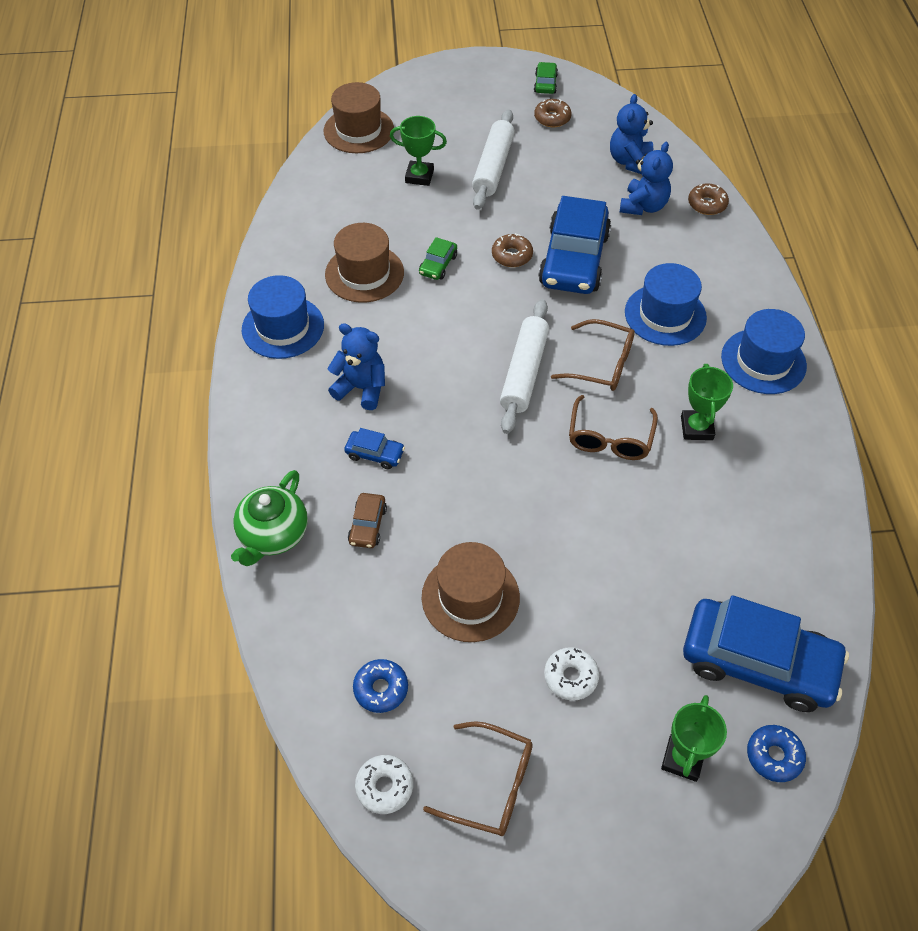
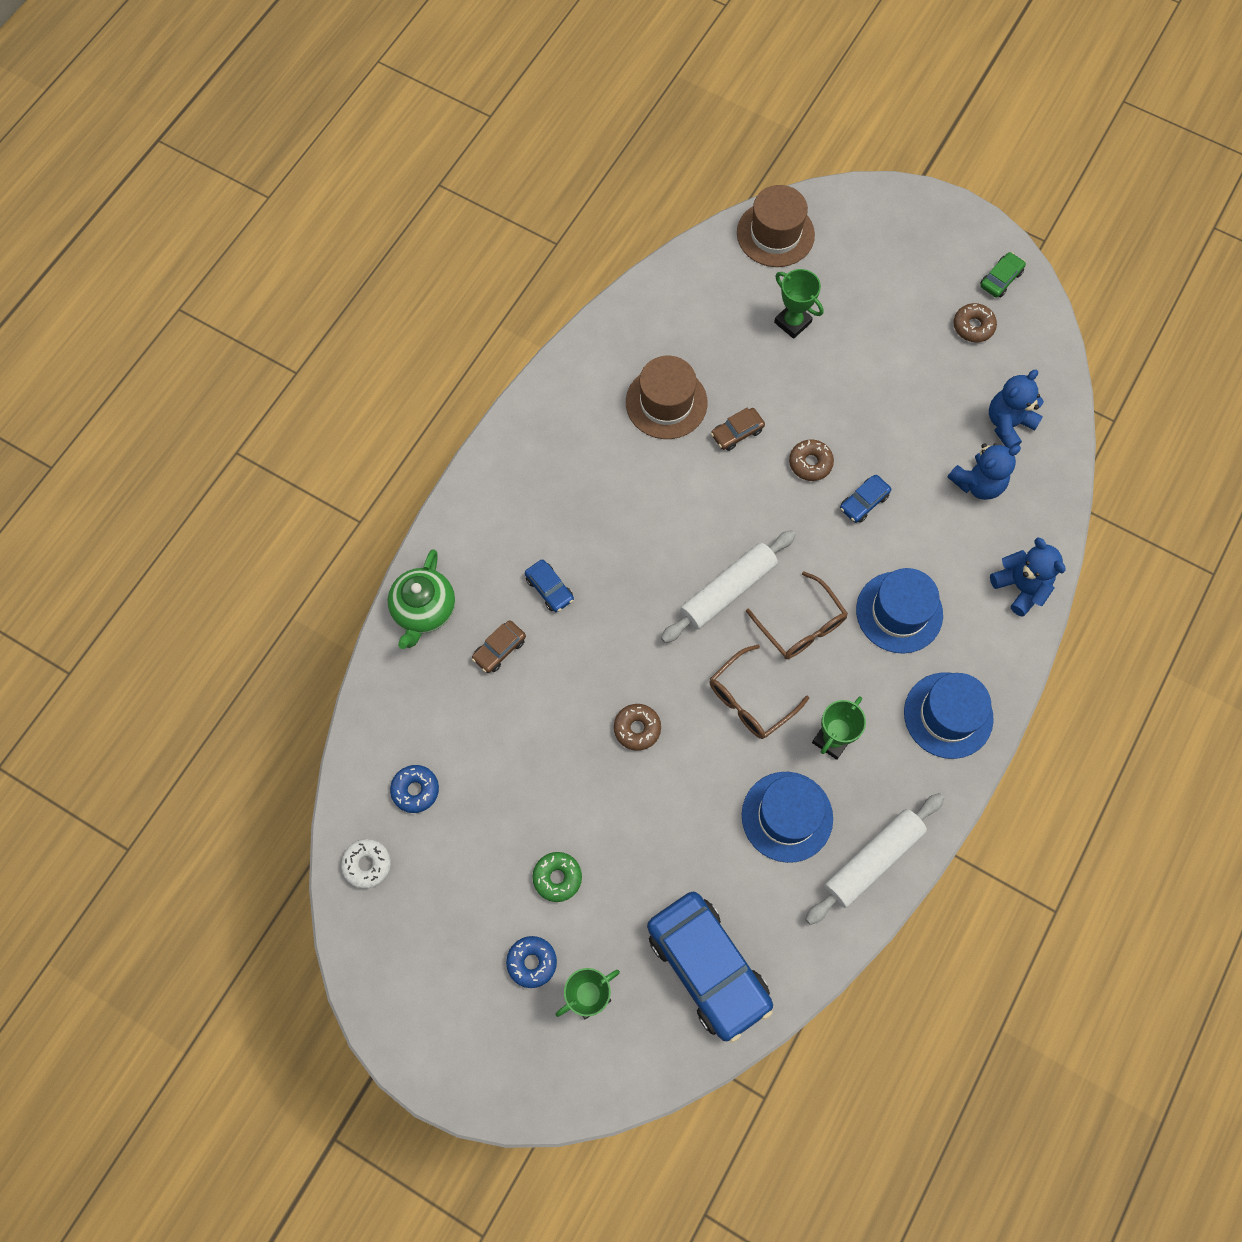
camera: 35 degrees right, 15 degrees up
green teapot [231,470,308,566] -> green teapot turned 45 degrees counterclockwise [388,549,455,649]
blue hat [242,275,324,359] -> blue hat moved to [742,772,833,863]
blue teddy bear [327,323,385,410] -> blue teddy bear moved to [990,537,1066,617]
green car [419,237,457,280] -> brown car [711,408,765,451]
brown hat [422,542,520,642] -> none
brown glasses [423,721,533,836] -> none
white rolling pin [472,110,515,210] -> white rolling pin moved to [805,793,944,925]
blue car [538,196,611,294] -> blue car [840,475,891,523], size x0.43
white donut [544,647,599,701] -> green donut [533,852,582,902]
brown donut [688,184,729,215] -> brown donut moved to [614,704,661,751]
blue donut [747,725,806,782] -> blue donut moved to [506,936,557,988]

